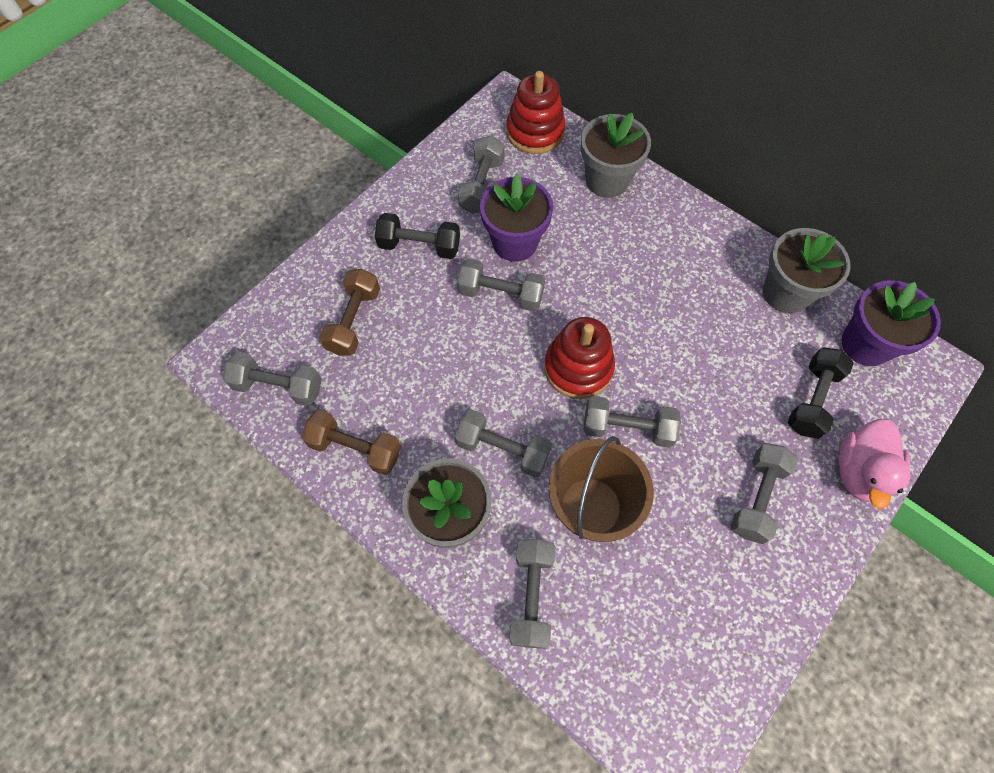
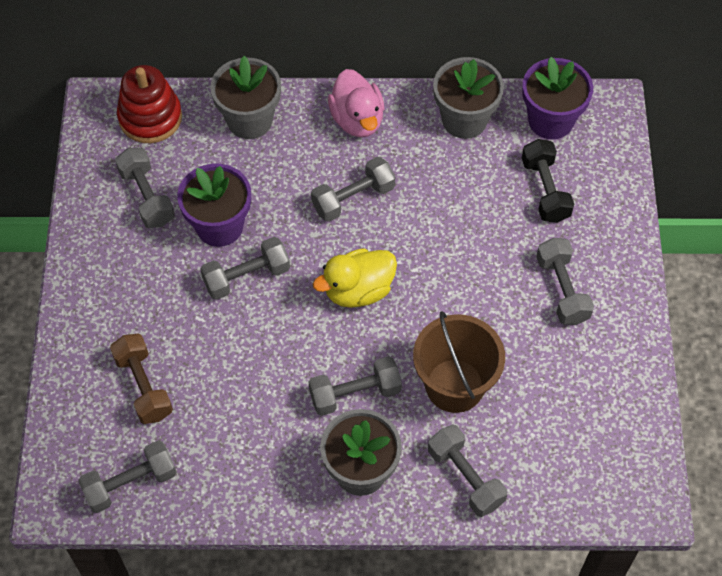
camera: 40 degrees left, 5 degrees down
brown dumbbell [302,410,401,475] -> none
black dumbbell [375,213,460,259] -> none
red stacking toy [544,317,615,399] -> yellow duck [313,248,397,308]
grey dumbbell [584,396,681,448] -> grey dumbbell moved to [311,157,395,222]
pink duck [838,419,910,509] -> pink duck moved to [328,69,384,137]

